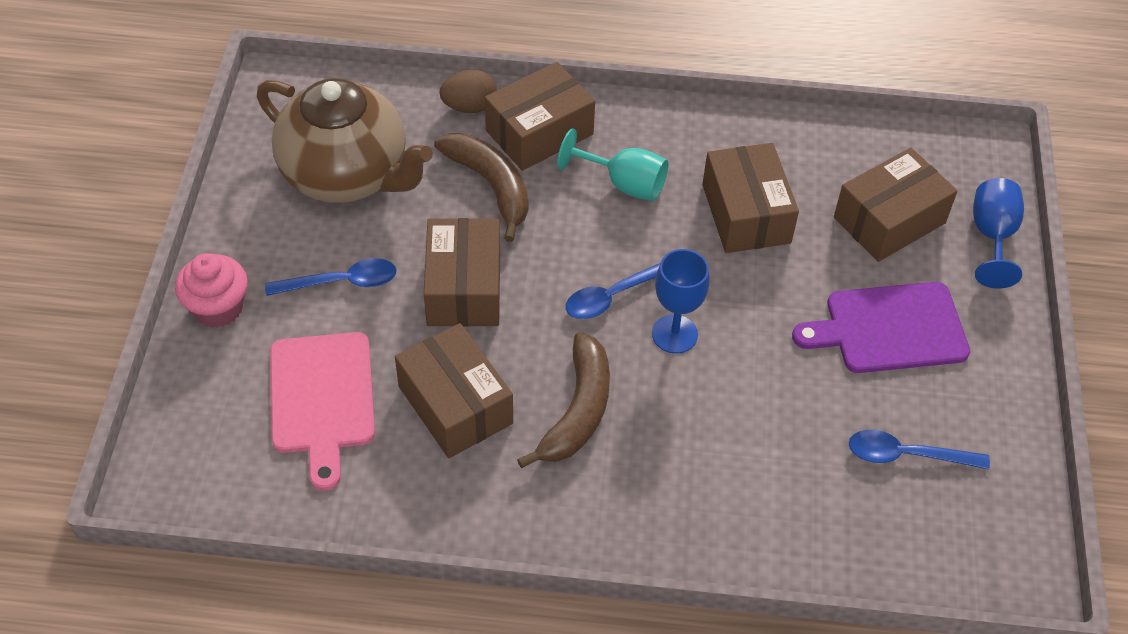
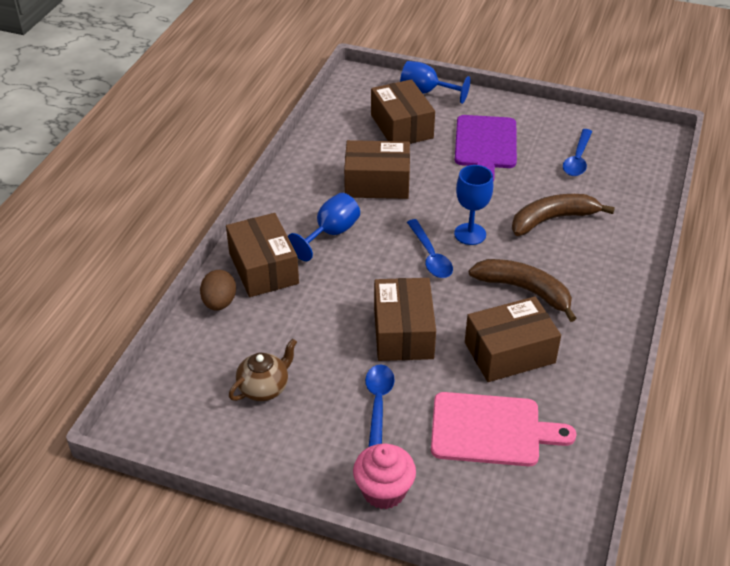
camera: 75 degrees left, 10 degrees down
brown teapot [257,78,433,203] -> brown teapot [229,339,297,401], size x0.46
brown box [424,218,500,327] -> brown box turned 75 degrees clockwise [374,278,436,361]
brown banana [434,133,528,242] -> brown banana moved to [512,194,615,236]
turquoise goblet [557,128,668,201] -> blue goblet [288,193,360,261]

